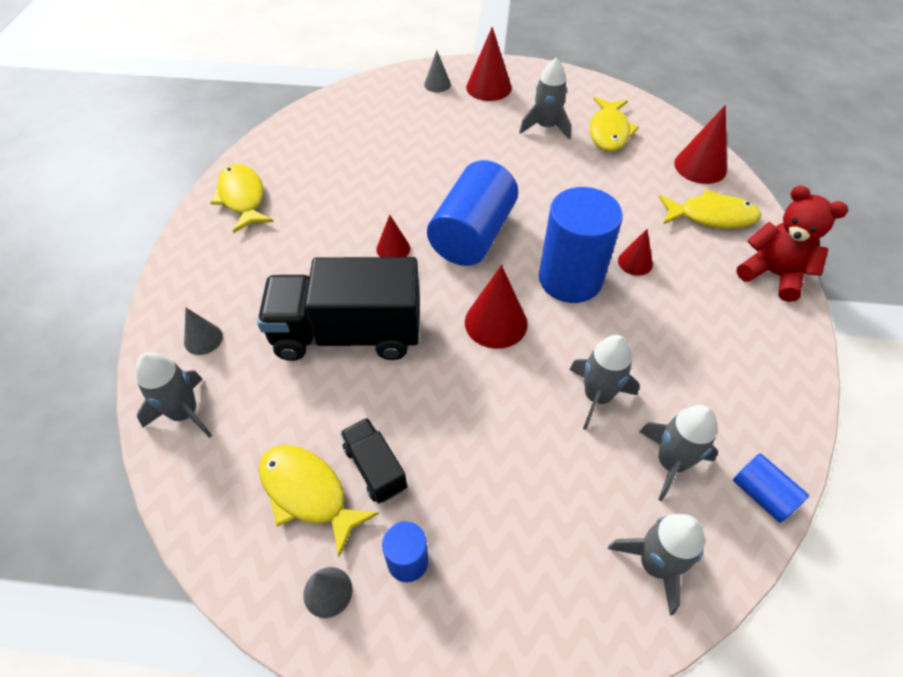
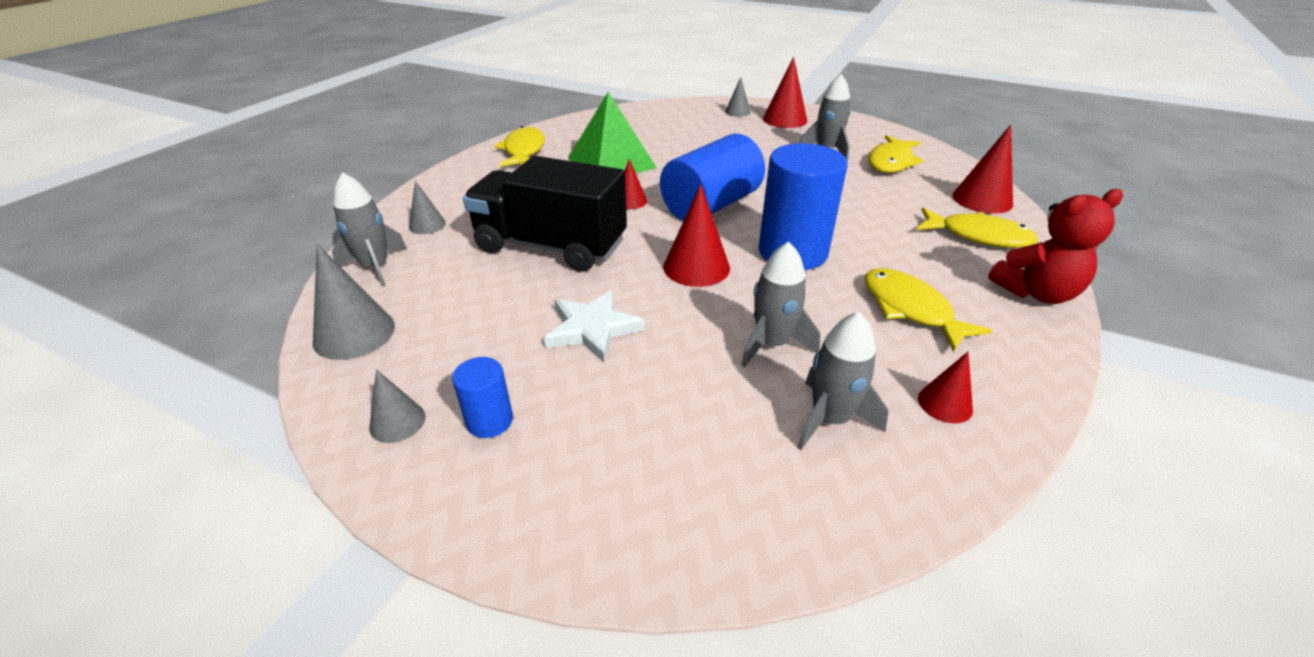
camera: 20 degrees right, 15 degrees down
yellow fish [259,445,379,557] -> yellow fish moved to [865,268,992,352]
black truck [340,418,407,504] -> none
grey rocket [608,514,705,615] -> none
red cone [618,229,653,276] -> red cone moved to [918,352,973,423]
blue cylinder [733,453,809,523] -> none
red teddy bear [736,186,849,302] -> red teddy bear turned 105 degrees clockwise [988,189,1123,304]
none -> grey cone [313,244,395,360]
none -> white star [544,290,645,362]
none -> green pyramid [568,92,657,173]

